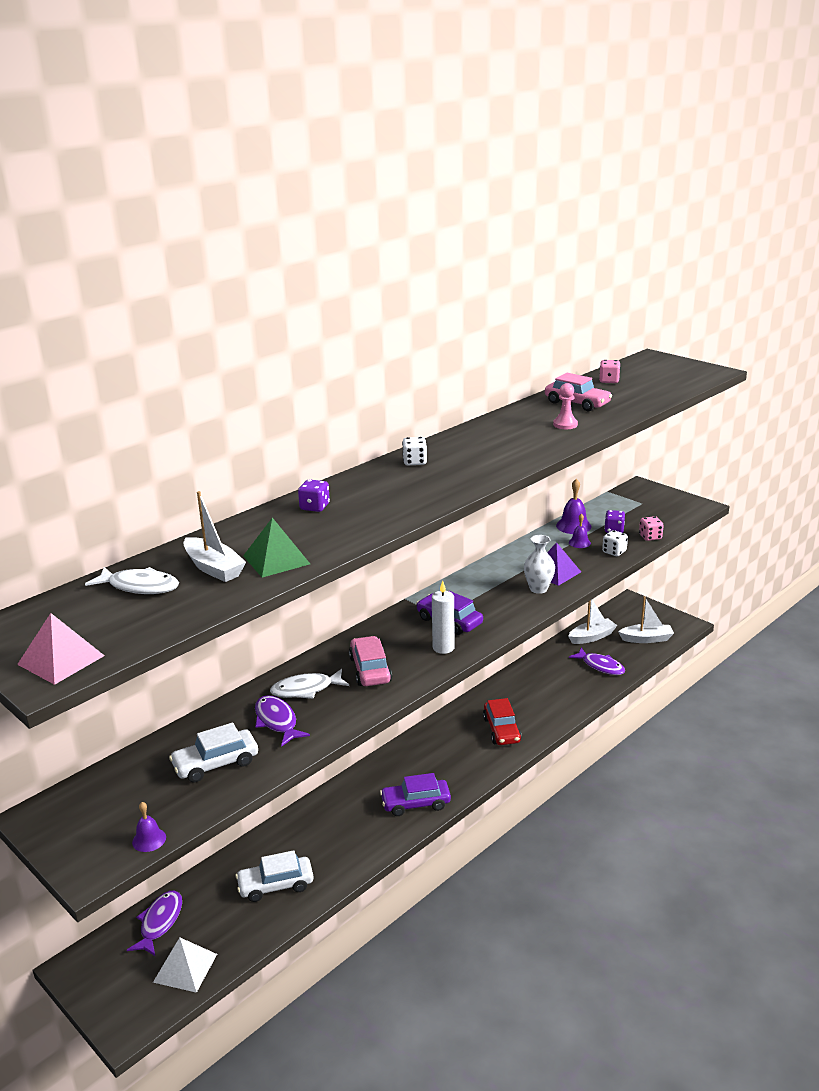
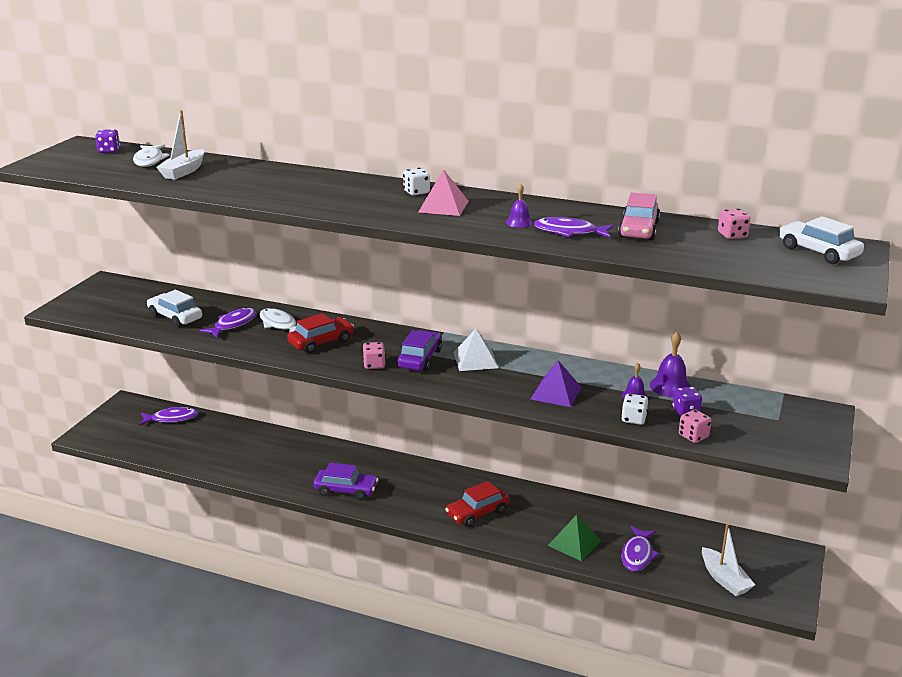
camera: 65 degrees right, 0 degrees up
pink pyramid [17,613,105,685] -> pink pyramid moved to [418,169,468,216]
purple bell [132,802,166,852] -> purple bell moved to [506,184,533,228]
white pyramid [153,938,217,993] -> white pyramid moved to [453,329,498,371]
white car [235,850,313,902] -> white car moved to [779,216,864,264]
green pyramid [243,518,310,578] -> green pyramid moved to [548,515,601,561]
purple dice [298,479,330,512] -> purple dice moved to [95,129,120,153]
pink car [349,636,392,686] -> red car [287,313,354,353]
purple car [380,773,451,816] -> purple car turned 135 degrees clockwise [313,463,379,500]
white candle [432,581,455,654] -> pink dice [363,342,385,369]
white vase [524,535,555,594] -> none
pink pawn [553,383,578,429] -> purple fish [534,217,613,238]
white boat [568,600,617,644] -> none

